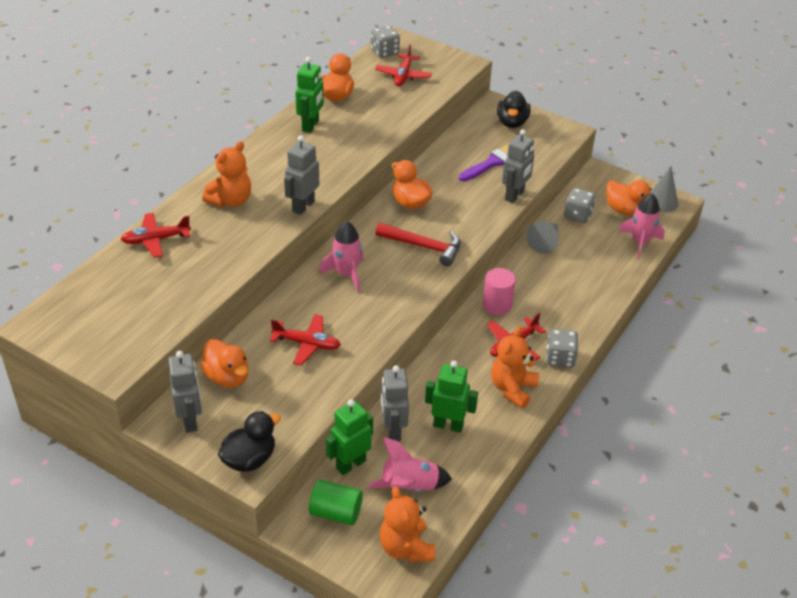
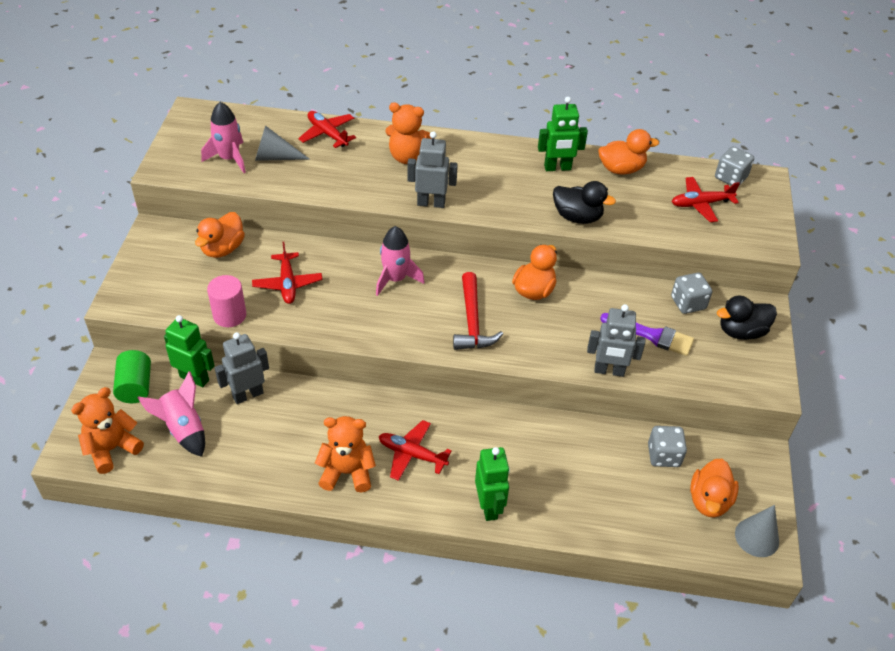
camera: 65 degrees right, 5 degrees up
grey robot [168,351,202,432] -> none
black duck [218,411,281,472] -> black duck moved to [553,181,616,224]
green robot [425,361,478,433] -> green robot moved to [475,447,510,521]
pink cylinder [483,268,516,315] -> pink cylinder moved to [207,275,246,327]
grey cone [526,221,559,254] -> grey cone moved to [255,125,310,161]
grey dice [546,329,578,368] -> grey dice moved to [671,273,712,314]
pink rocket [619,193,665,260] -> pink rocket moved to [201,102,246,173]

